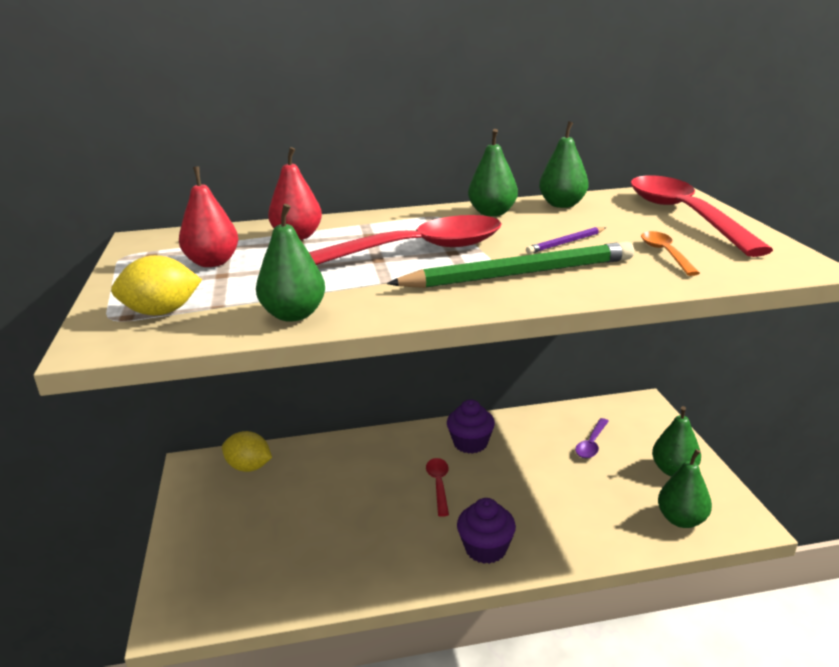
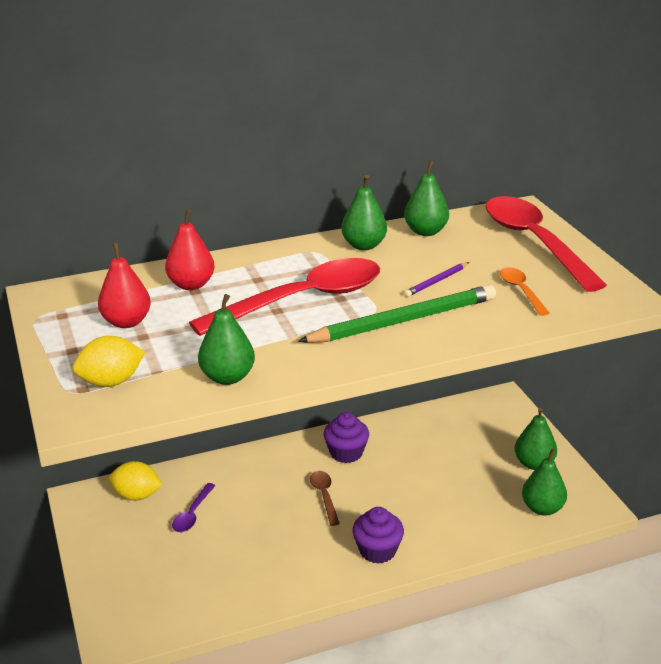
camera: 10 degrees left, 5 degrees up
red spoon [426,458,449,517] -> brown spoon [310,471,340,526]
purple spoon [575,418,609,458] -> purple spoon moved to [172,483,216,532]

